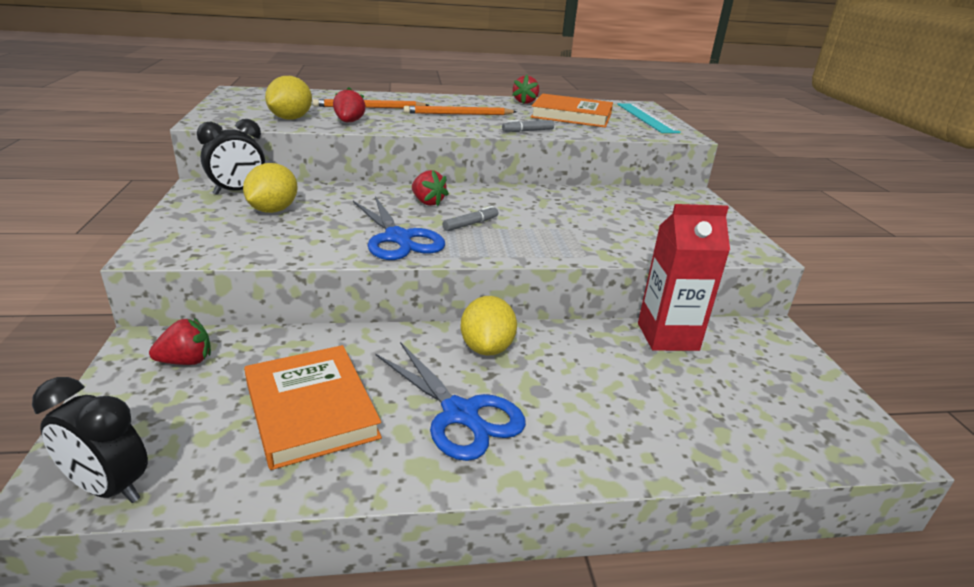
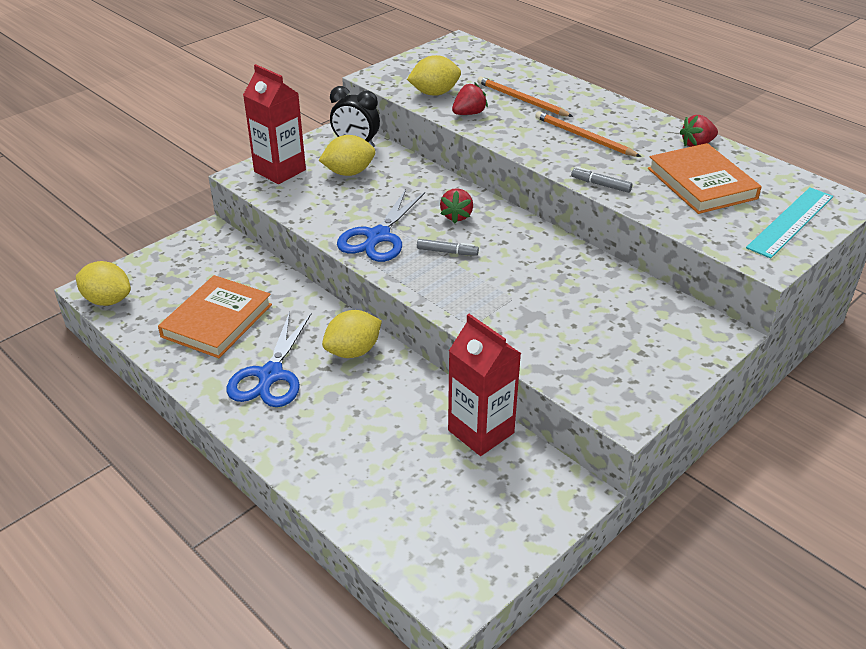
camera: 55 degrees right, 10 degrees up
black clock [32,377,148,503] -> yellow lemon [76,261,131,306]
red strawberry [149,318,211,365] -> none
none -> red carton [243,64,306,184]

